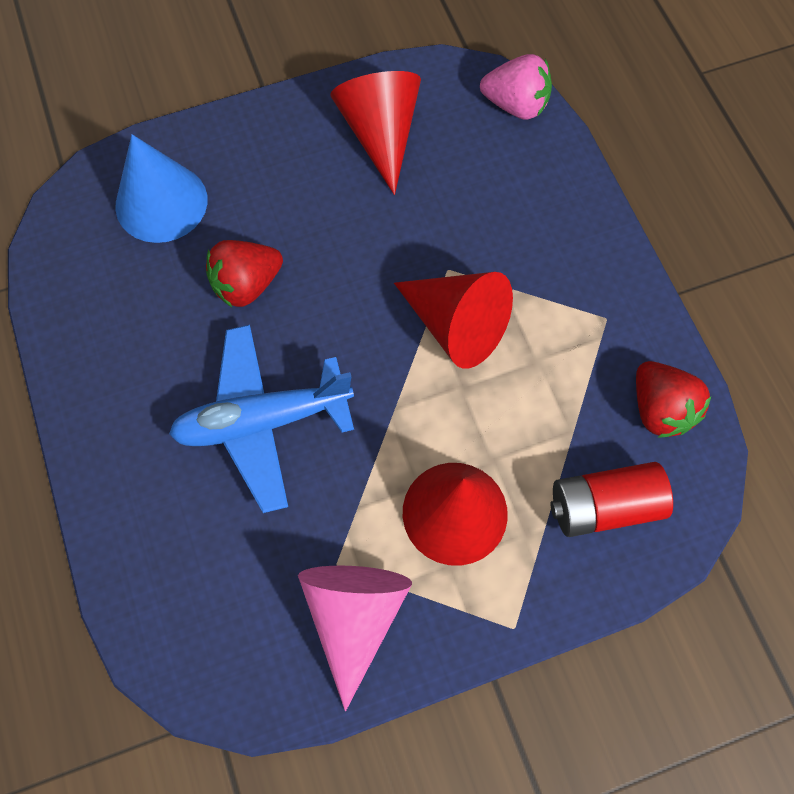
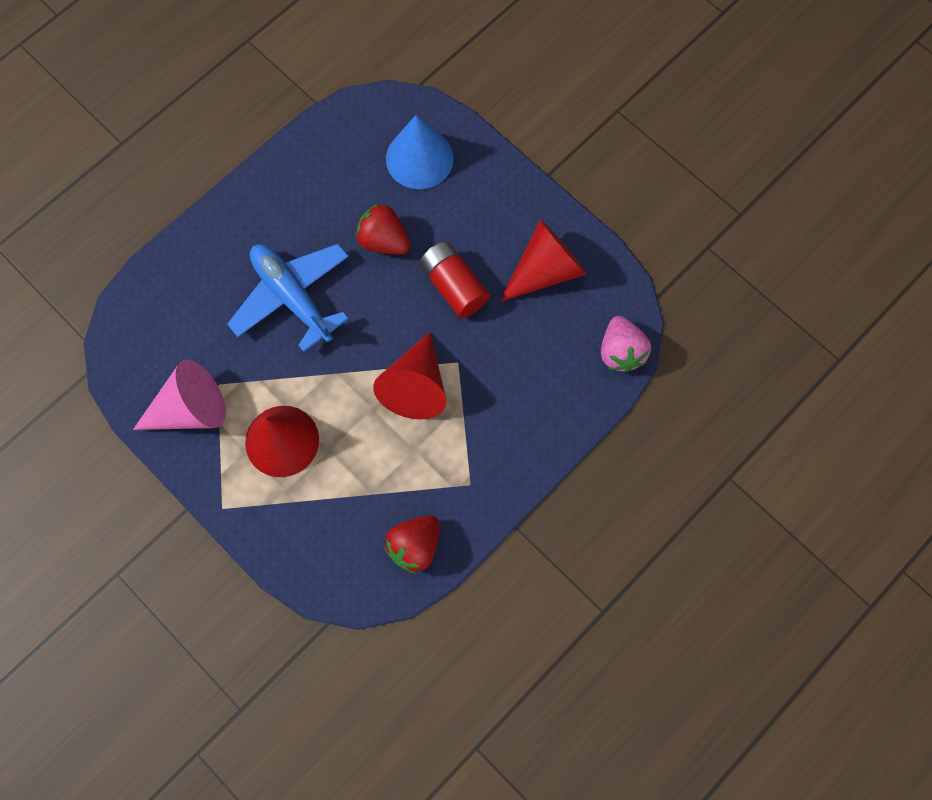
camera: 65 degrees right, 5 degrees up
red battery [551,462,673,537] -> red battery moved to [419,241,490,318]

